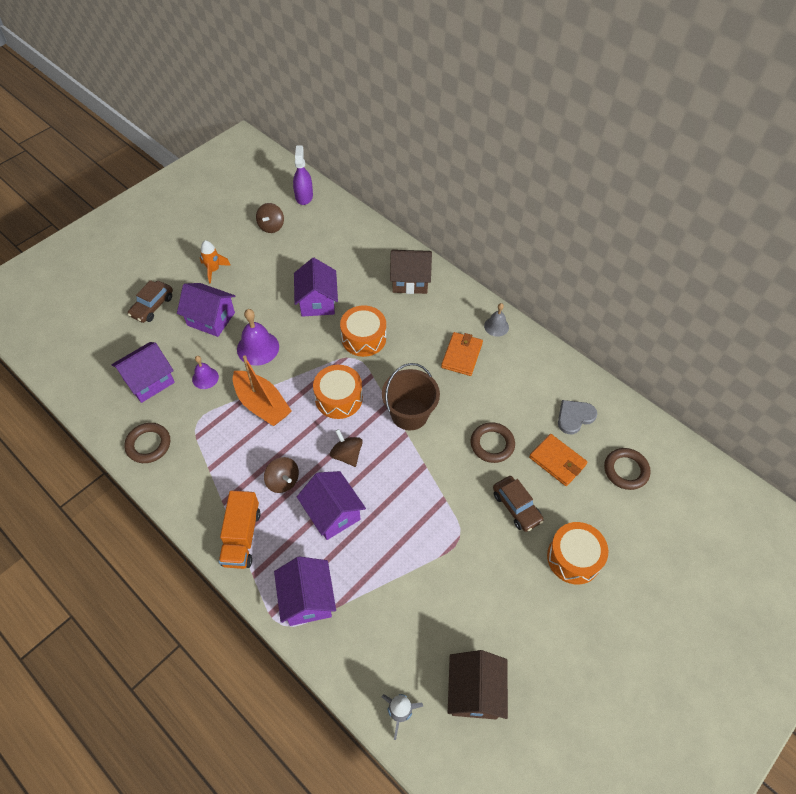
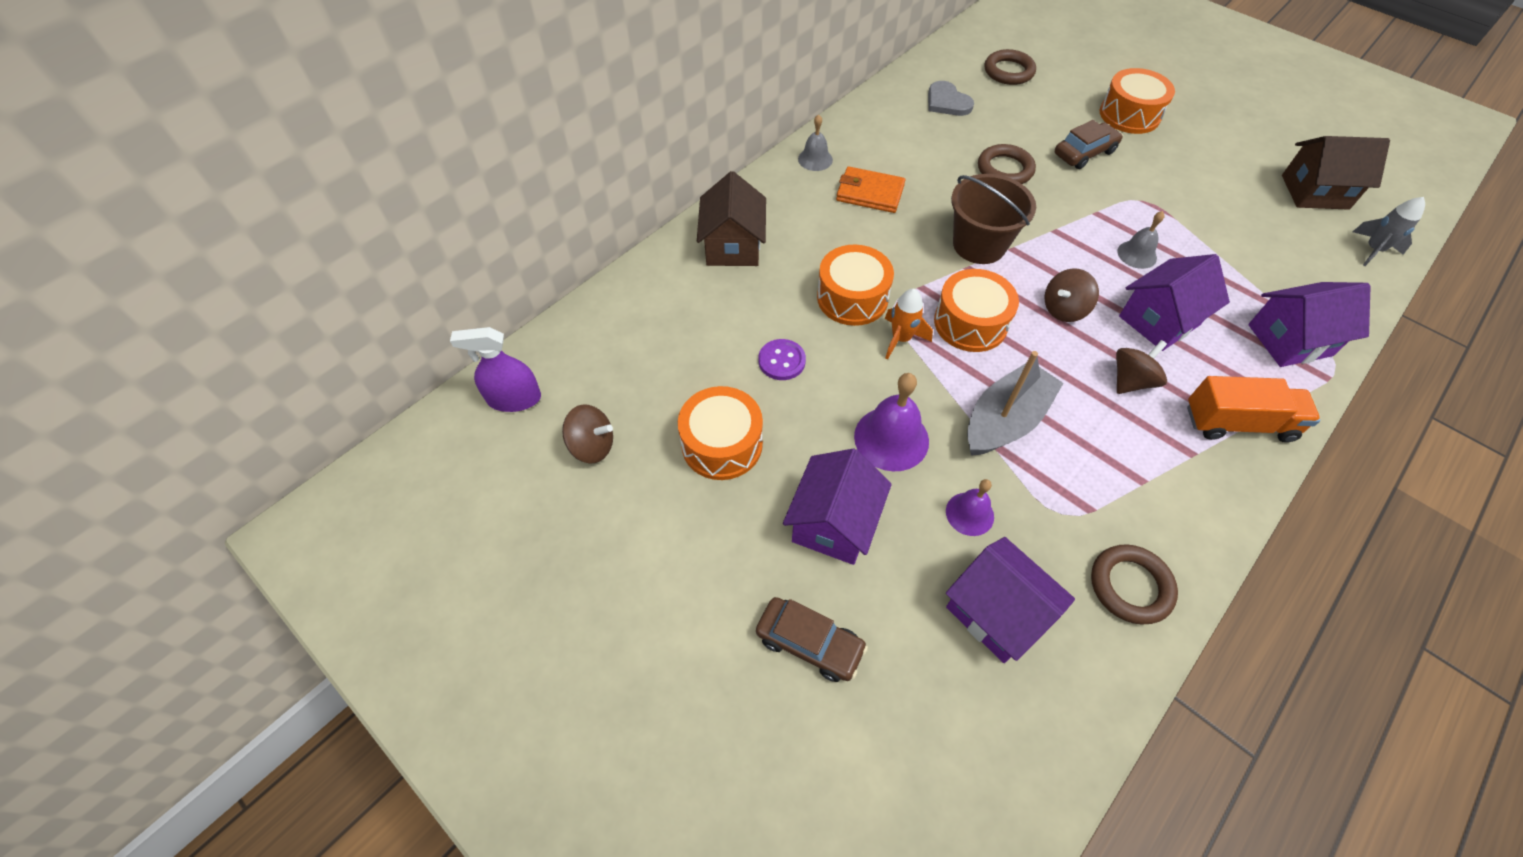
camera: 90 degrees left, 0 degrees up
orange rocket [200,240,231,284] -> orange rocket moved to [885,289,933,360]
orange boat [233,355,292,426] -> grey boat [967,351,1064,456]
purple house [294,258,338,317] -> purple button [759,339,806,380]
orange wallet [529,434,588,486] -> none
none -> orange drum [678,386,763,480]
none -> grey bell [1117,211,1165,269]

